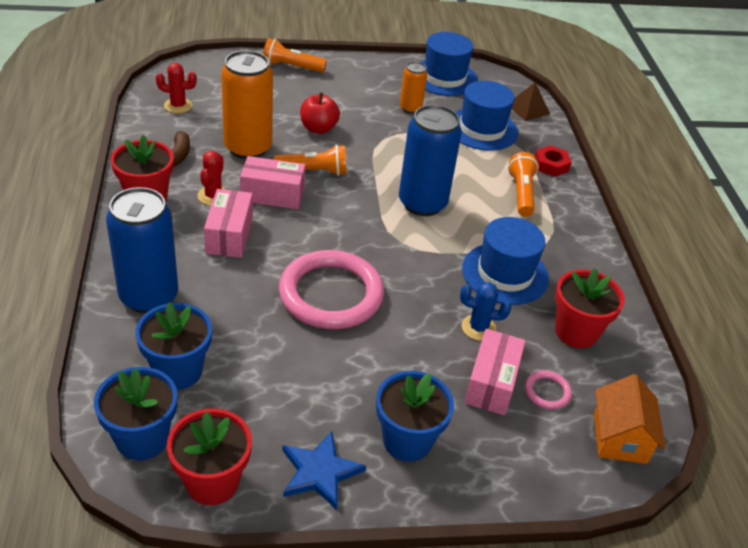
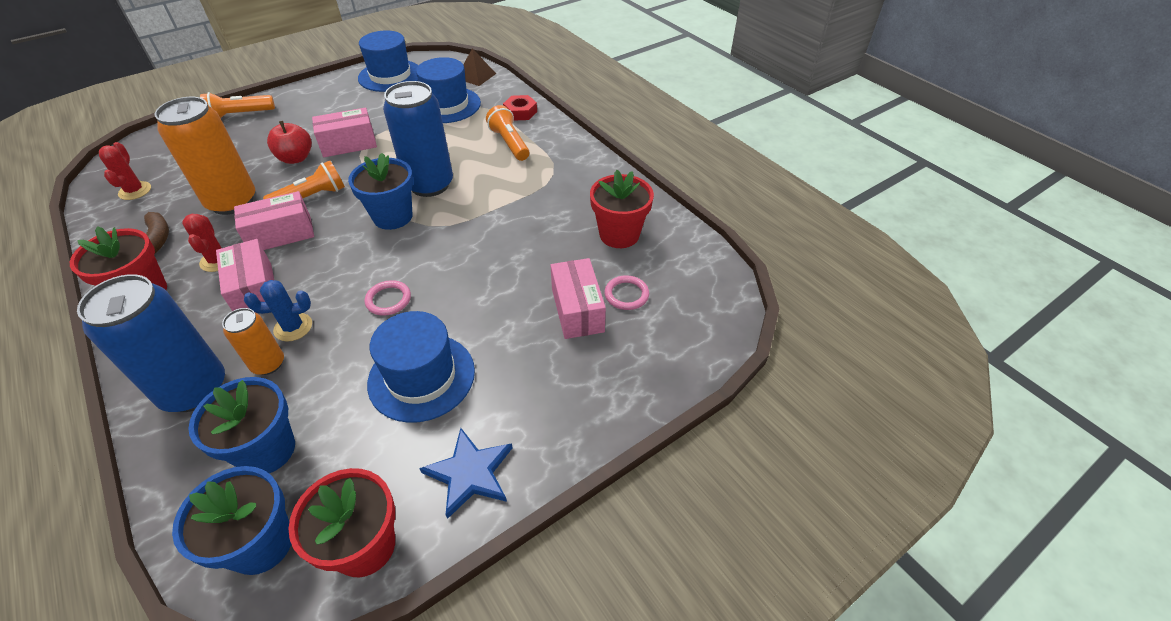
camera: 25 degrees left, 5 degrees up
red cactus [156,63,197,113] -> red cactus turned 75 degrees counterclockwise [99,142,151,200]
pink ring [279,250,384,329] -> pink ring [365,280,411,316], size x0.42
blue flower pot [376,371,454,462] -> blue flower pot moved to [348,153,413,230]
orange can [400,62,428,114] -> orange can moved to [222,308,284,375]
blue cactus [460,282,512,341] -> blue cactus moved to [244,280,312,342]
blue hat [462,217,549,305] -> blue hat moved to [367,311,475,423]
orange house [594,374,666,464] -> none
none -> pink box [312,107,377,157]

